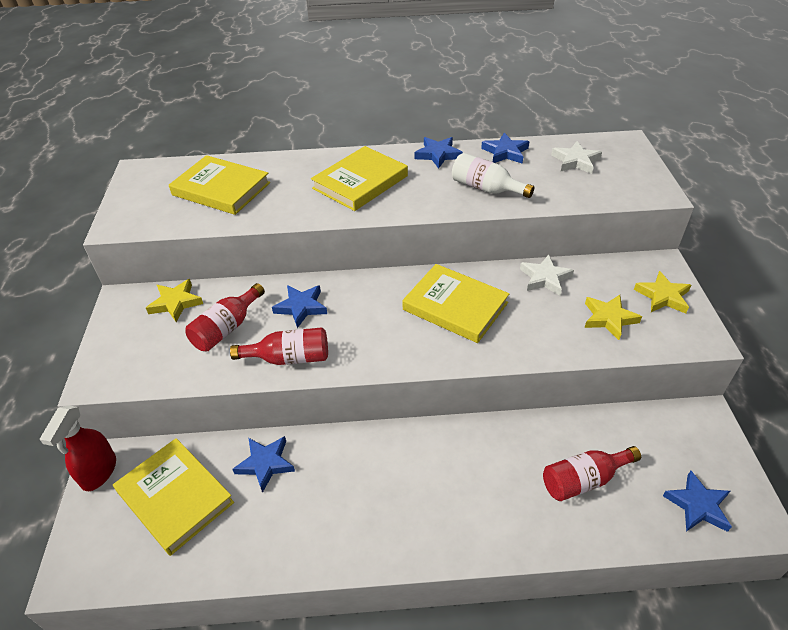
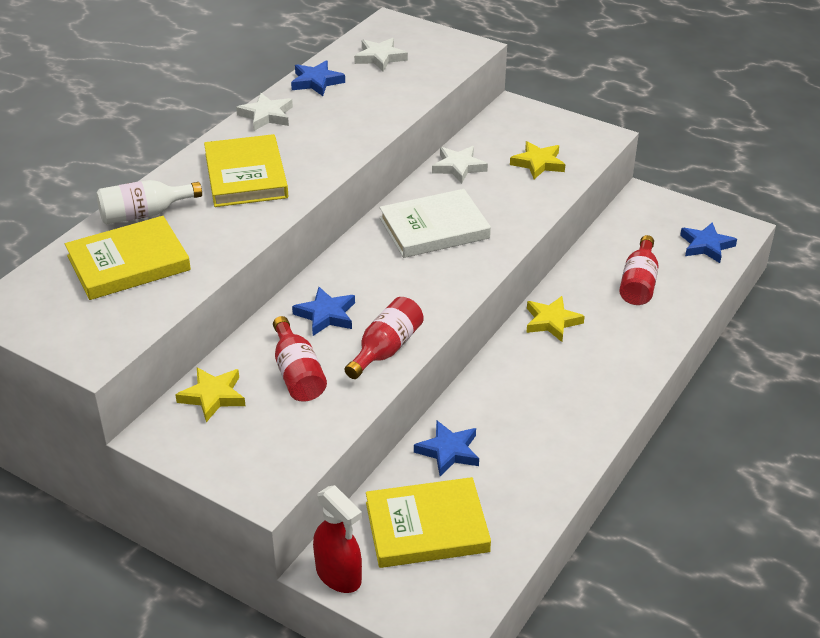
camera: 55 degrees left, 5 degrees down
yellow book [402,264,509,343] -> white book [380,189,491,258]
blue star [415,137,463,169] -> white star [236,93,293,131]
white bottle [452,153,535,198] -> white bottle moved to [96,180,202,225]
yellow star [634,271,691,313] -> yellow star moved to [526,296,585,342]

